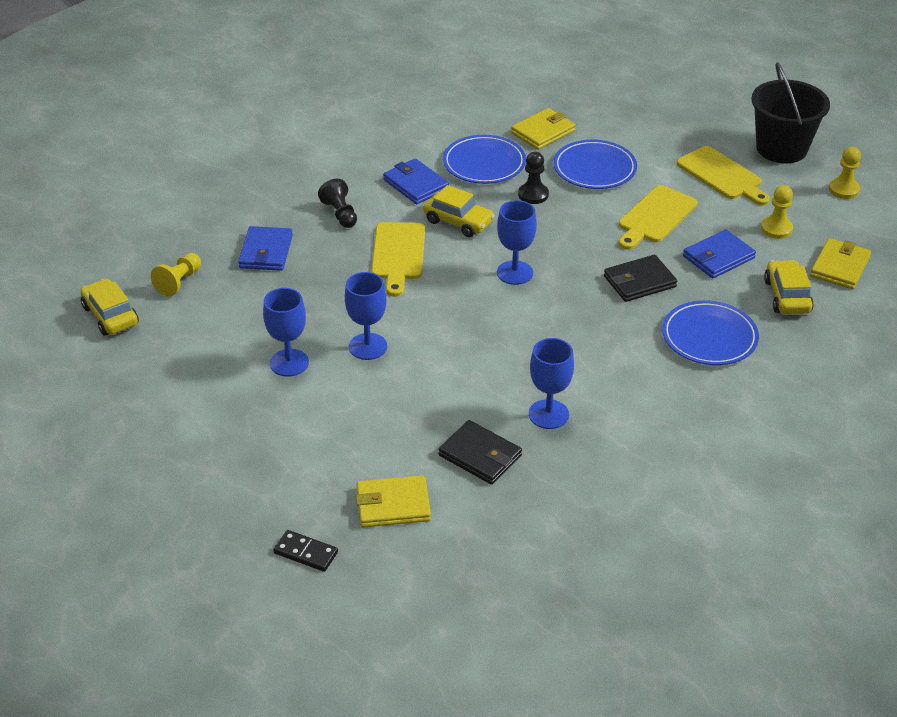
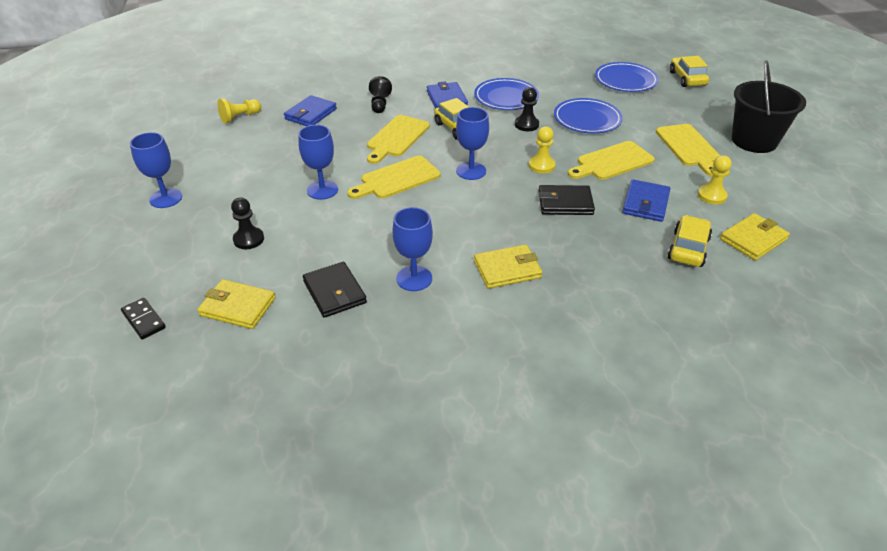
camera: 25 degrees right, 0 degrees up
yellow car [80,279,139,336] -> yellow car moved to [670,56,709,87]
blue goblet [263,288,309,377] -> blue goblet moved to [130,132,182,208]
yellow wallet [511,108,576,150] -> yellow wallet moved to [474,244,543,289]
blue plate [662,300,759,365] -> blue plate moved to [595,62,659,92]
blue wallet [683,230,756,279] -> blue wallet turned 60 degrees counterclockwise [622,179,670,222]
yellow pawn [829,147,861,199] -> yellow pawn moved to [529,126,556,173]
none -> black pawn [231,198,264,249]
none -> yellow cutting board [347,156,441,199]

